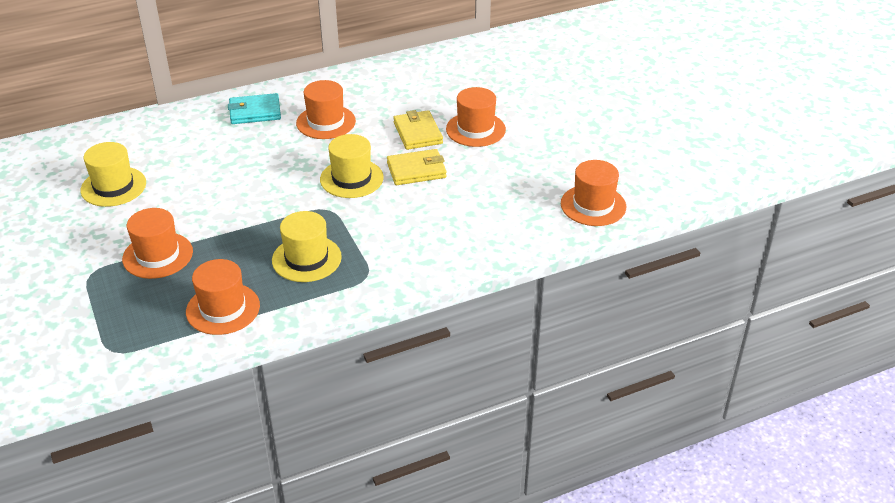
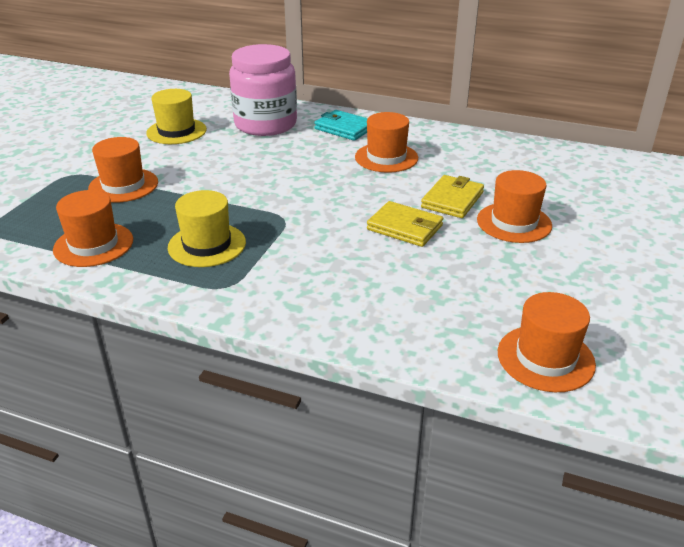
camera: 45 degrees right, 5 degrees down
yellow hat [320,134,384,198] -> none
none -> pink jar [229,44,297,136]

